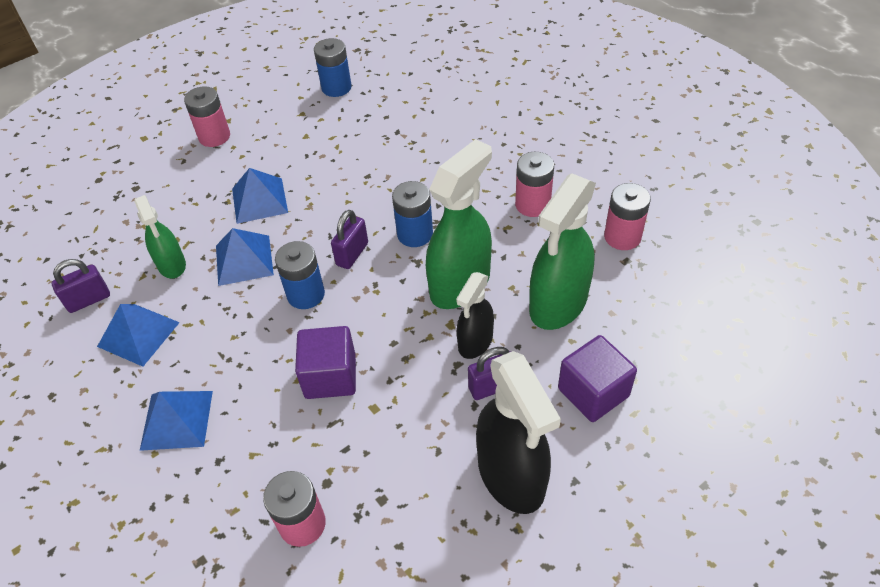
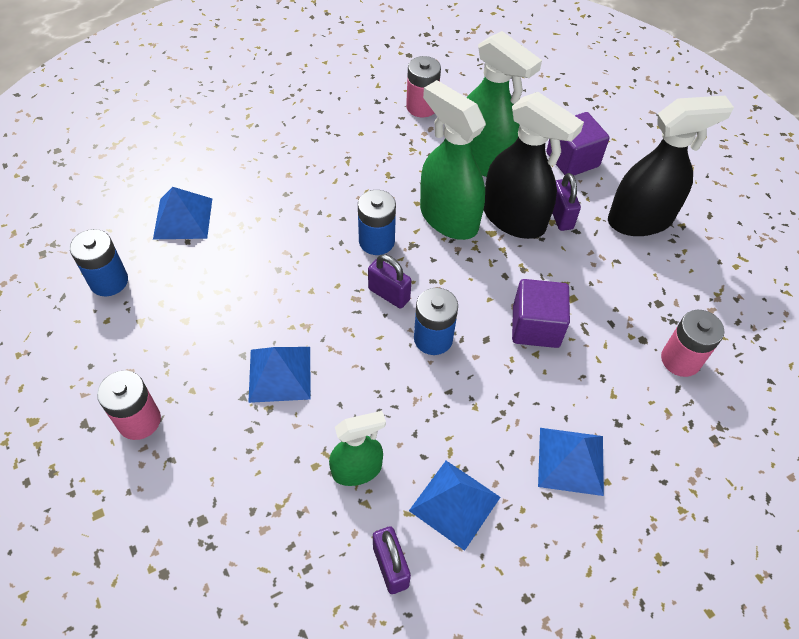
camera: 85 degrees left, 5 degrees up
blue pyramid [216,228,274,286] -> blue pyramid moved to [153,187,212,239]
black spray bottle [456,272,494,359] -> black spray bottle [484,92,584,239], size x1.71
pink battery [515,152,554,217] -> none

